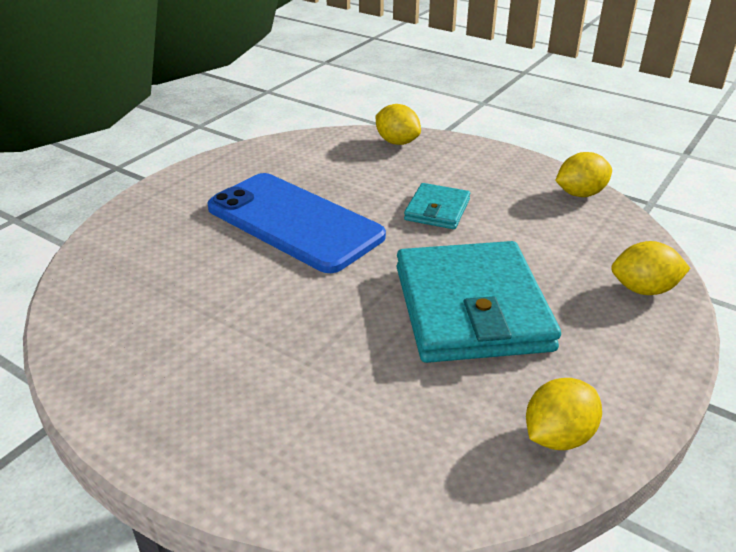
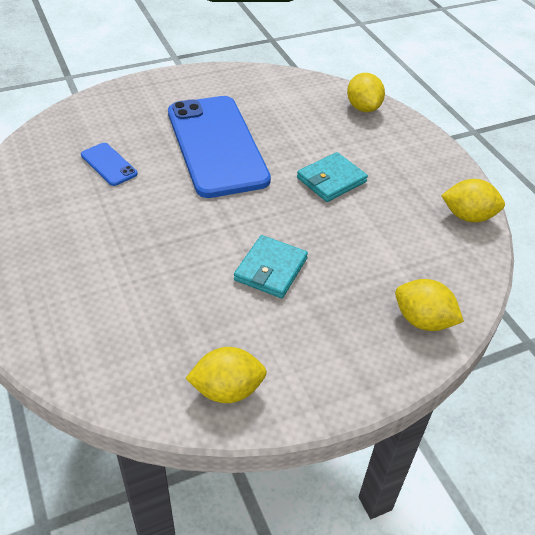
camera: 30 degrees right, 10 degrees up
turquoise wallet [397,241,561,363] -> turquoise wallet [234,235,308,298], size x0.48
none -> blue phone [81,143,138,186]

